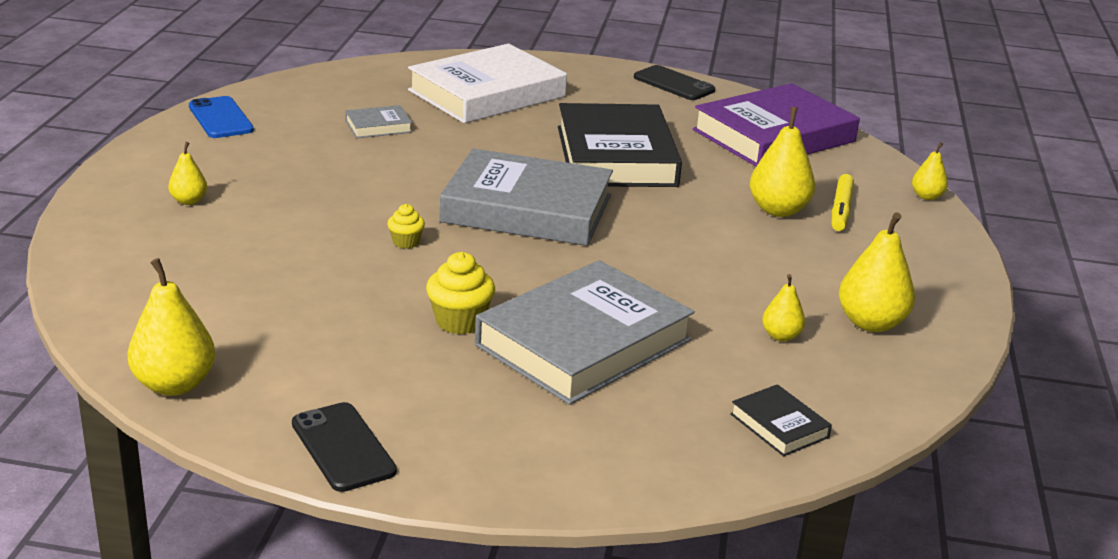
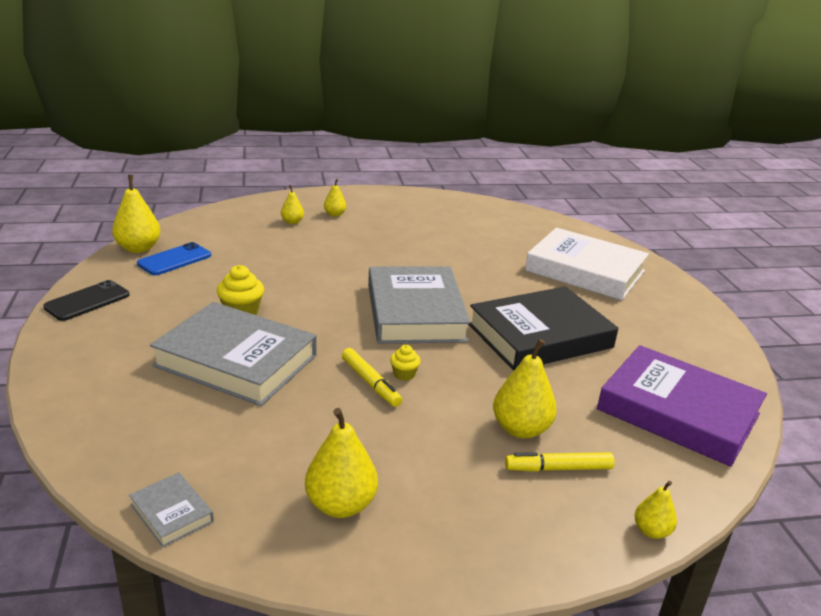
camera: 70 degrees right, 0 degrees up
blue phone [189,96,254,138] -> blue phone moved to [137,242,211,275]
grey book [345,105,412,138] -> grey book moved to [129,472,214,548]
yellow cupcake [387,204,425,249] -> yellow cupcake moved to [390,345,421,381]
black phone [634,65,715,100] -> none
black book [730,384,832,457] -> none
yellow pear [762,274,805,341] -> yellow pear moved to [281,185,304,224]
none -> yellow marker [342,348,402,407]

